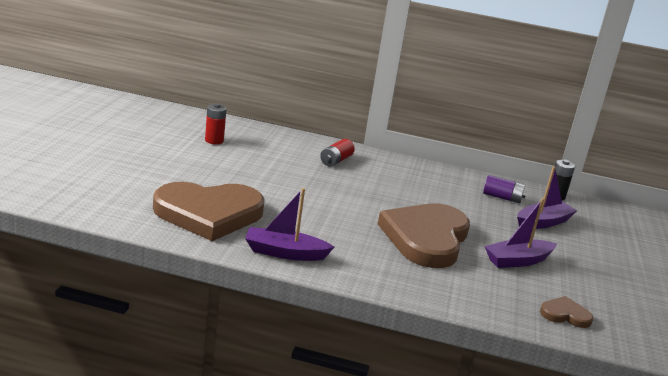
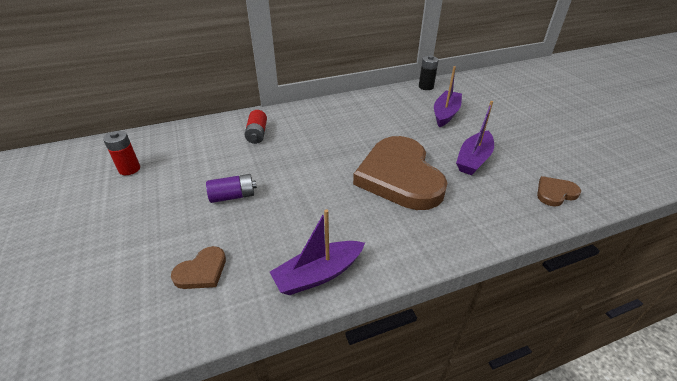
camera: 30 degrees left, 15 degrees up
brown heart [153,182,265,241] -> brown heart [171,246,226,289], size x0.42
purple battery [483,175,526,203] -> purple battery moved to [206,174,257,203]

